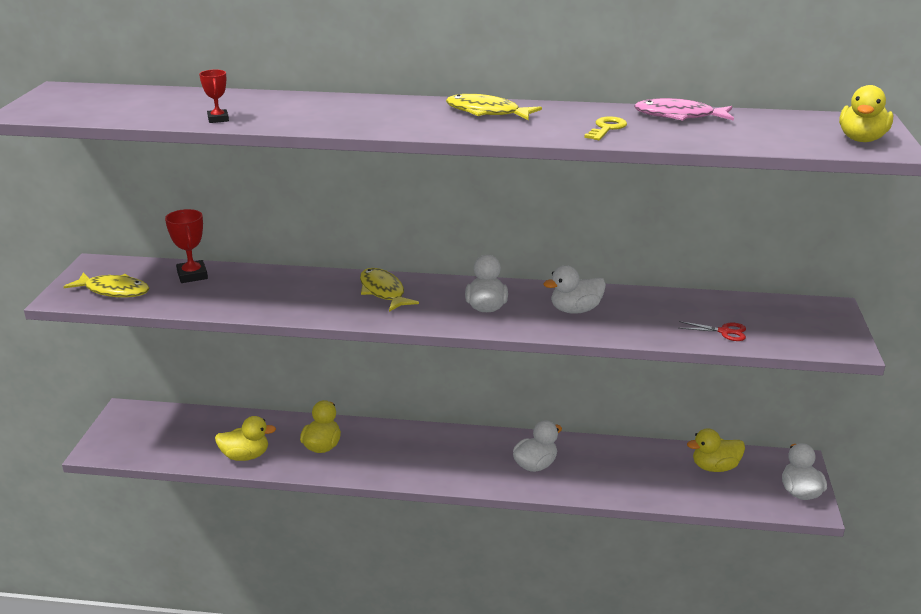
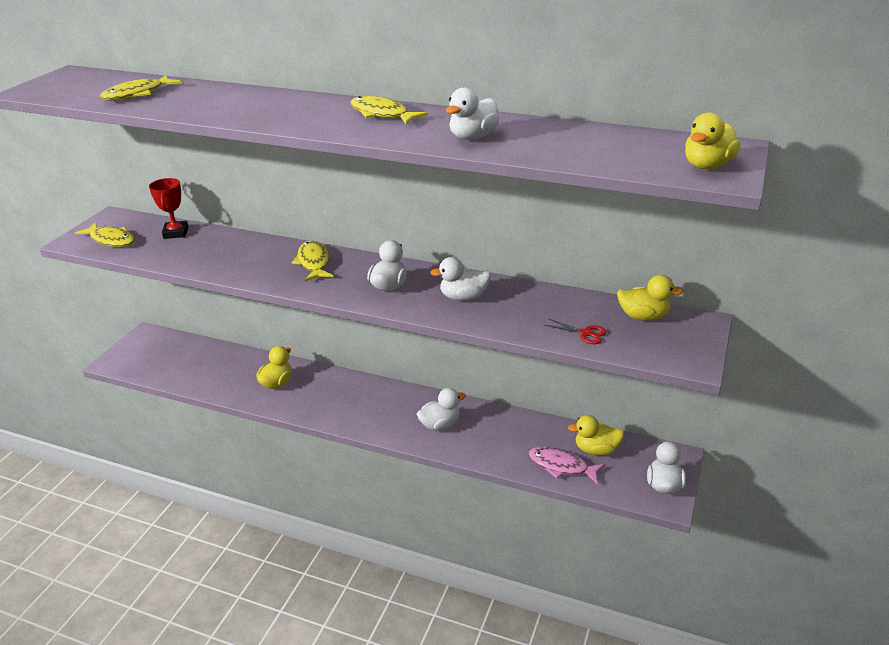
camera: 15 degrees right, 5 degrees up
red trophy [199,69,229,123] -> none
yellow duck [215,416,276,461] -> yellow duck moved to [617,275,683,321]
yellow key [584,116,627,140] -> white duck [446,87,499,140]
pink fish [634,98,734,121] -> pink fish moved to [528,446,605,484]
none -> yellow fish [100,75,182,101]

